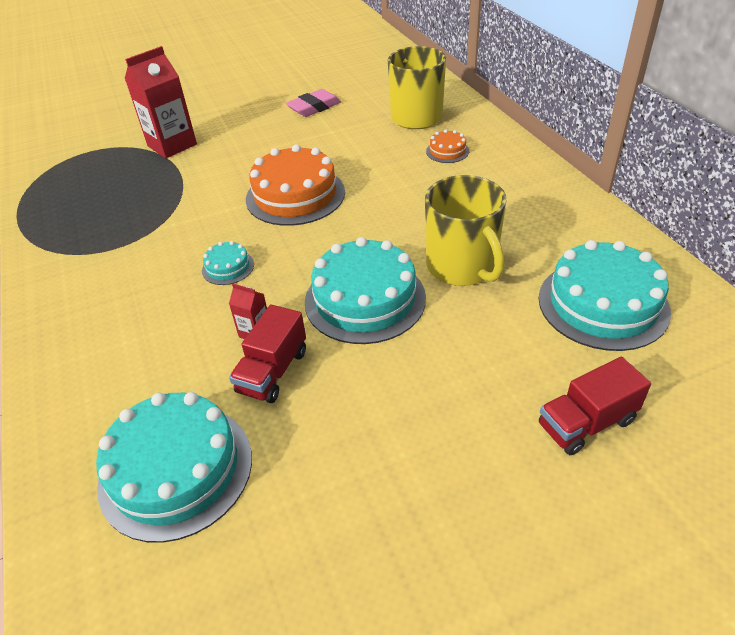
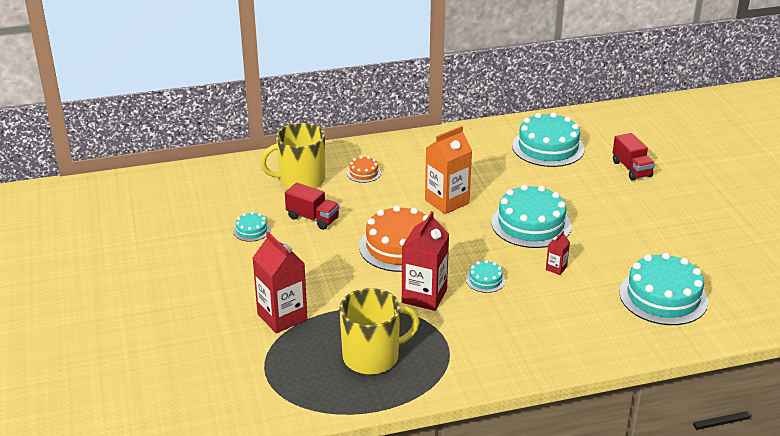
camera: 85 degrees left, 10 degrees down
red truck [229,304,306,403] -> red truck moved to [285,183,340,230]
pink eraser [286,89,341,117] -> turquoise cake [233,212,271,242]
yellow mug [425,175,506,286] -> yellow mug moved to [339,288,420,374]
none -> red carton [402,211,449,311]
none -> orange carton [425,126,472,214]

